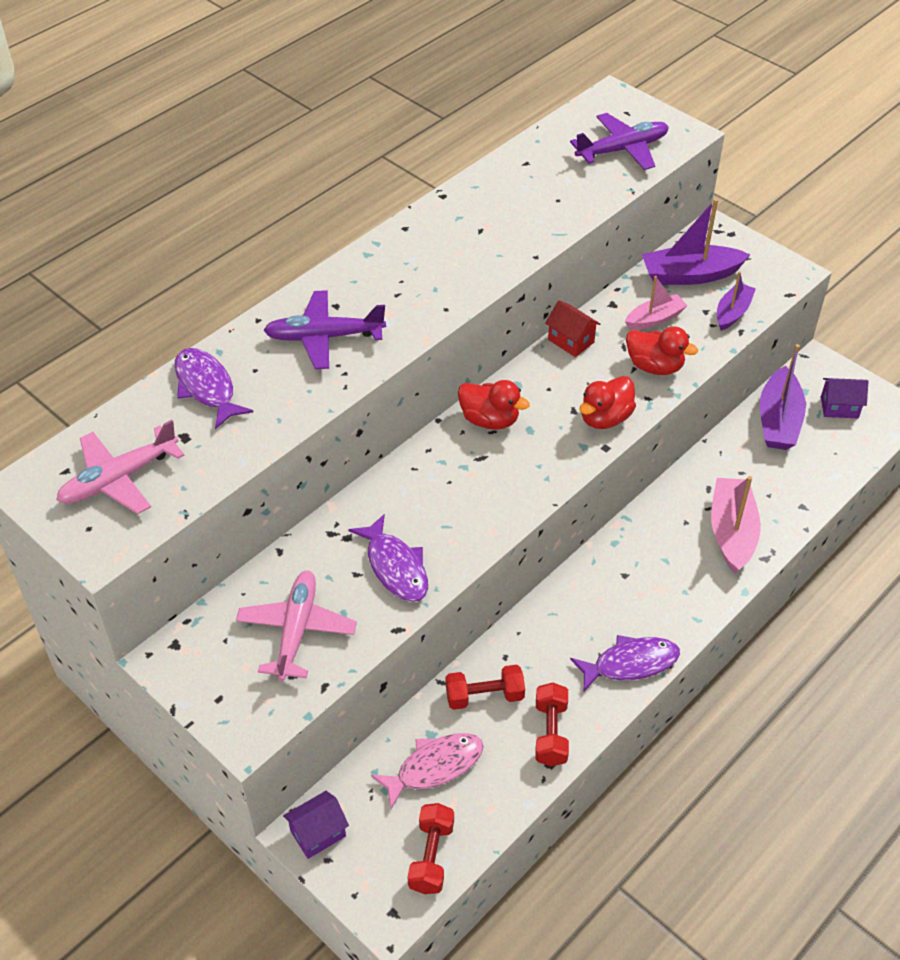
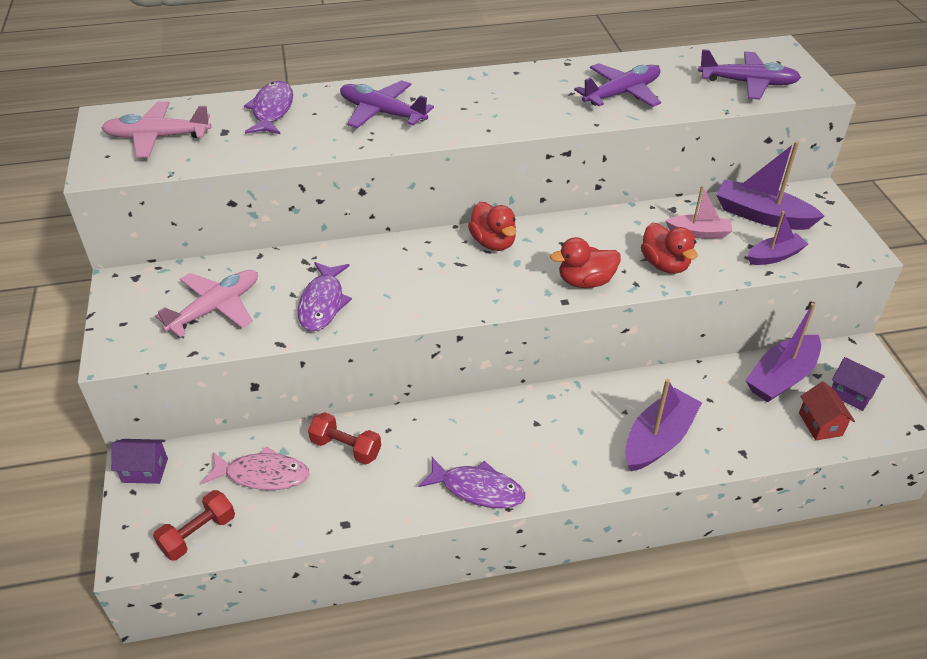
camera: 35 degrees right, 5 degrees down
red dumbbell [535,683,569,766] -> none
red house [545,300,600,357] -> red house moved to [799,381,855,440]
pink boat [711,476,761,573] -> purple boat [625,379,702,471]
none -> purple plane [574,63,661,107]

